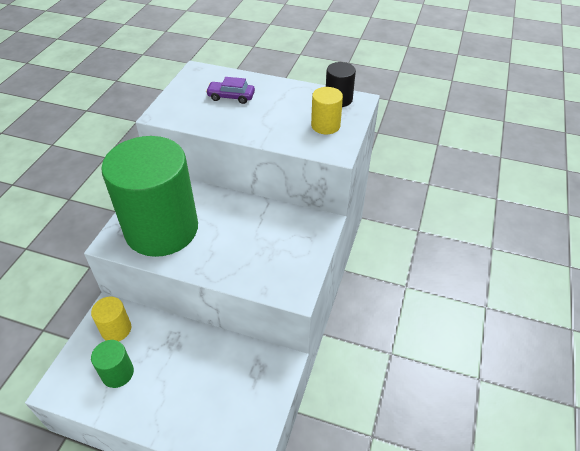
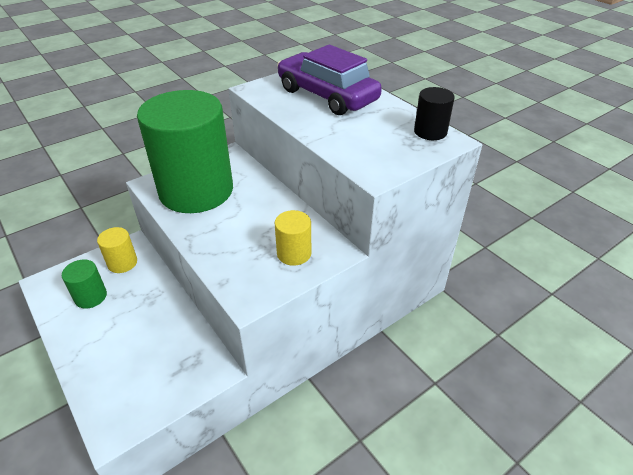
camera: 35 degrees right, 5 degrees down
purple car [206,77,255,104] -> purple car [277,45,382,115], size x2.19
yellow cylinder [311,87,343,134] -> yellow cylinder moved to [275,210,311,266]

